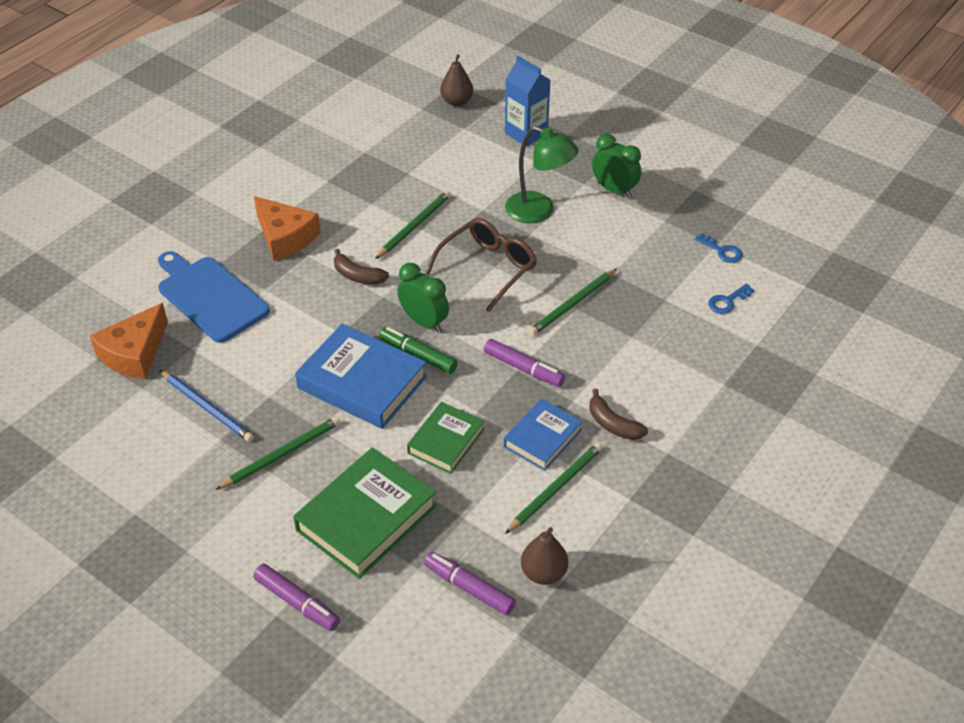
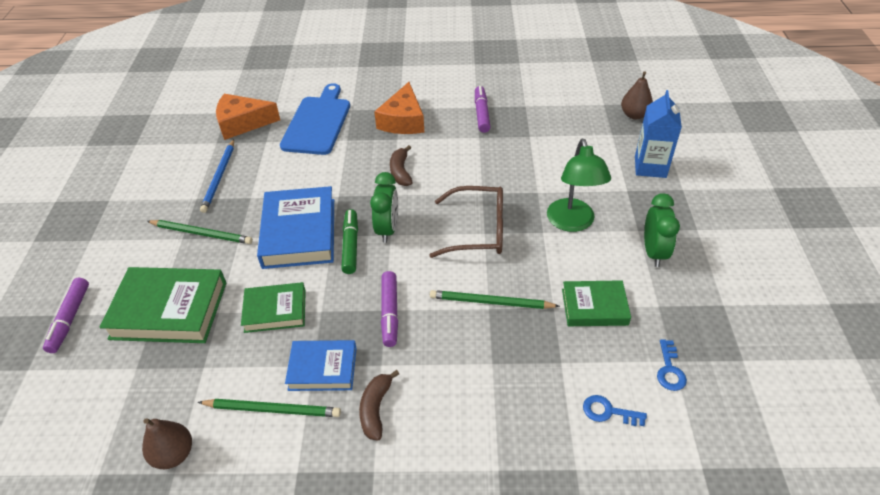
camera: 55 degrees right, 0 degrees up
green pencil [375,190,451,259] -> none
purple marker [424,552,516,616] -> purple marker moved to [475,86,490,133]
none -> green book [562,280,631,326]

